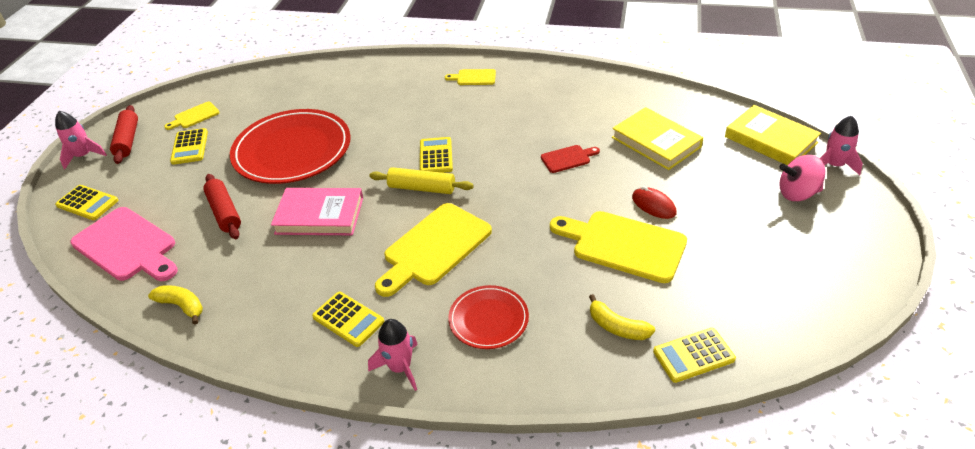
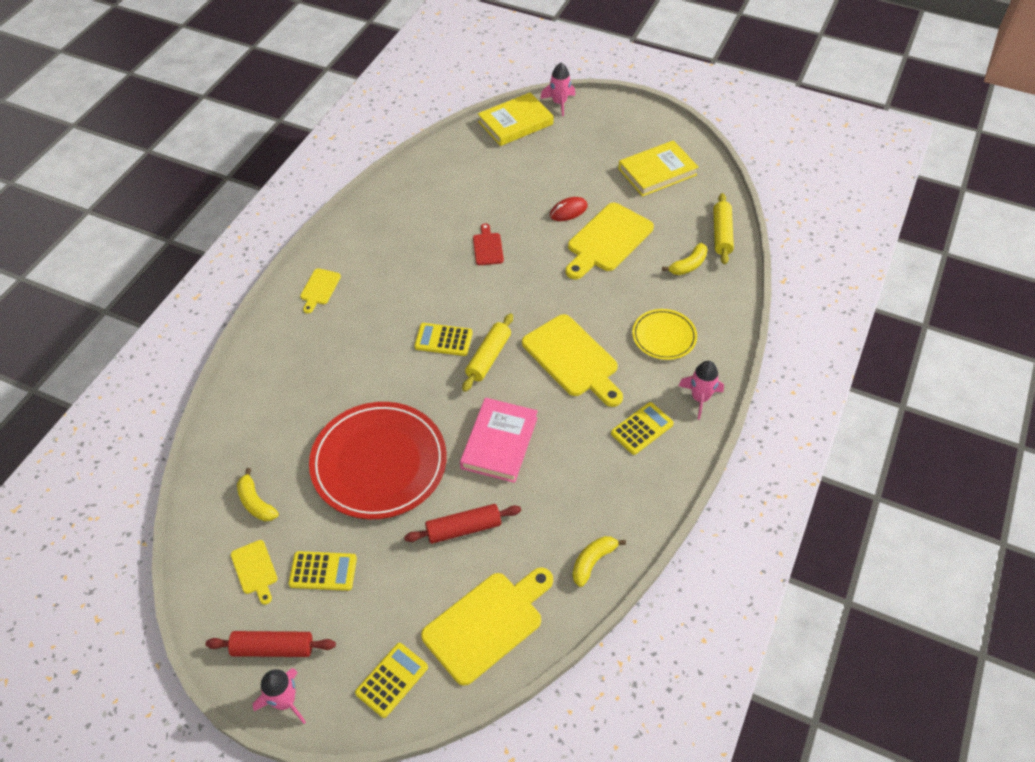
camera: 80 degrees left, 10 degrees up
pink cutting board [70,207,178,281] -> yellow cutting board [421,567,553,686]
red plate [448,285,529,349] -> yellow plate [632,309,697,360]
yellow book [612,107,703,170] -> yellow book moved to [618,140,699,197]
yellow calculator [653,328,736,383] -> yellow rolling pin [713,193,734,265]
pink spinning top [779,155,825,201] -> none
none -> yellow banana [237,468,279,521]

